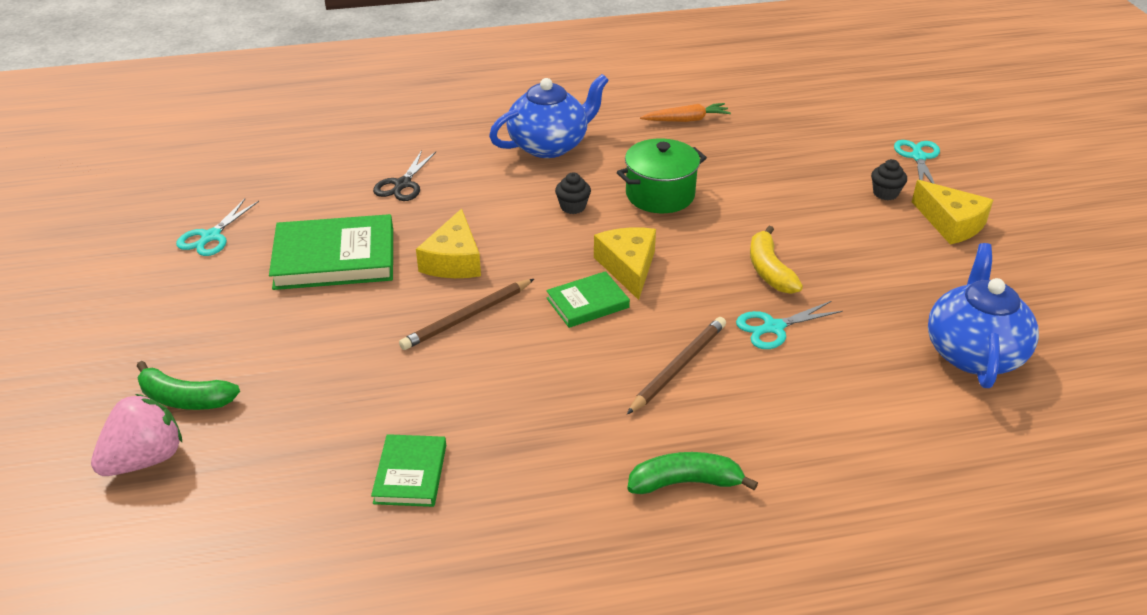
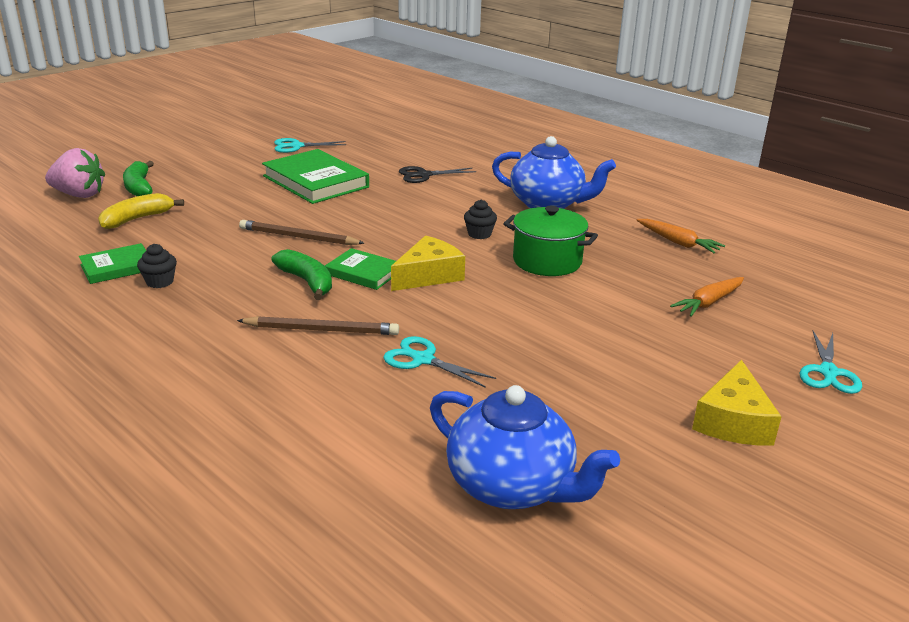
camera: 55 degrees right, 10 degrees down
yellow cheese [416,209,481,278] -> none
green banana [627,452,758,494] -> green banana moved to [271,249,332,300]
yellow banana [750,226,803,294] -> yellow banana moved to [98,193,184,229]
black cupcake [871,159,907,200] -> black cupcake moved to [137,244,177,288]
turquoise scissors [894,140,940,184] -> turquoise scissors turned 135 degrees clockwise [799,331,862,394]
blue teapot [928,243,1039,388] -> blue teapot turned 60 degrees clockwise [430,385,620,509]
none -> orange carrot [670,277,744,317]

